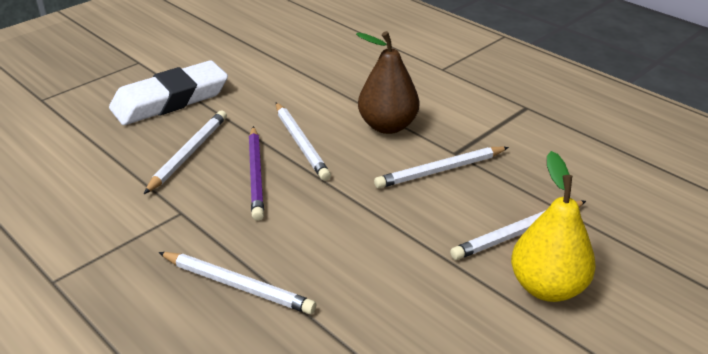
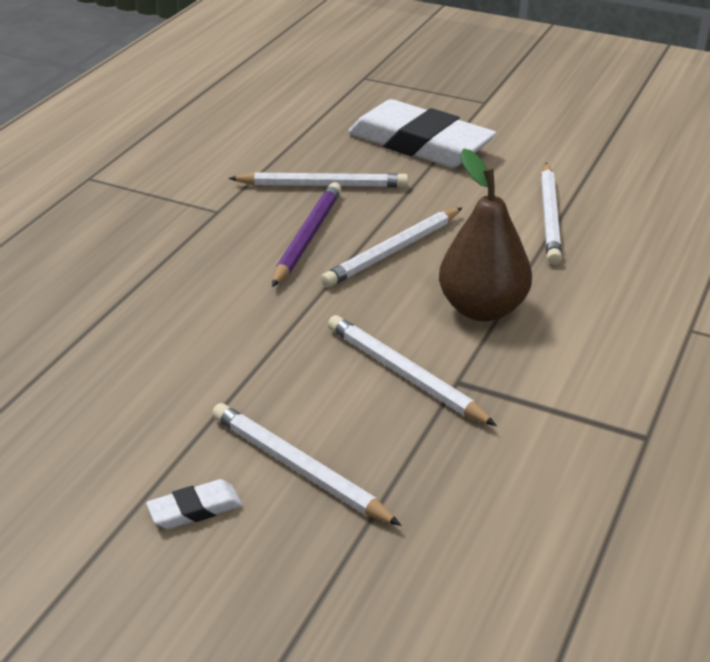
camera: 70 degrees right, 0 degrees up
white pencil [158,252,316,314] -> white pencil moved to [541,163,562,265]
purple pencil [249,126,264,221] -> purple pencil turned 135 degrees clockwise [272,182,342,287]
yellow pear [511,151,596,302] -> white eraser [146,479,242,529]

